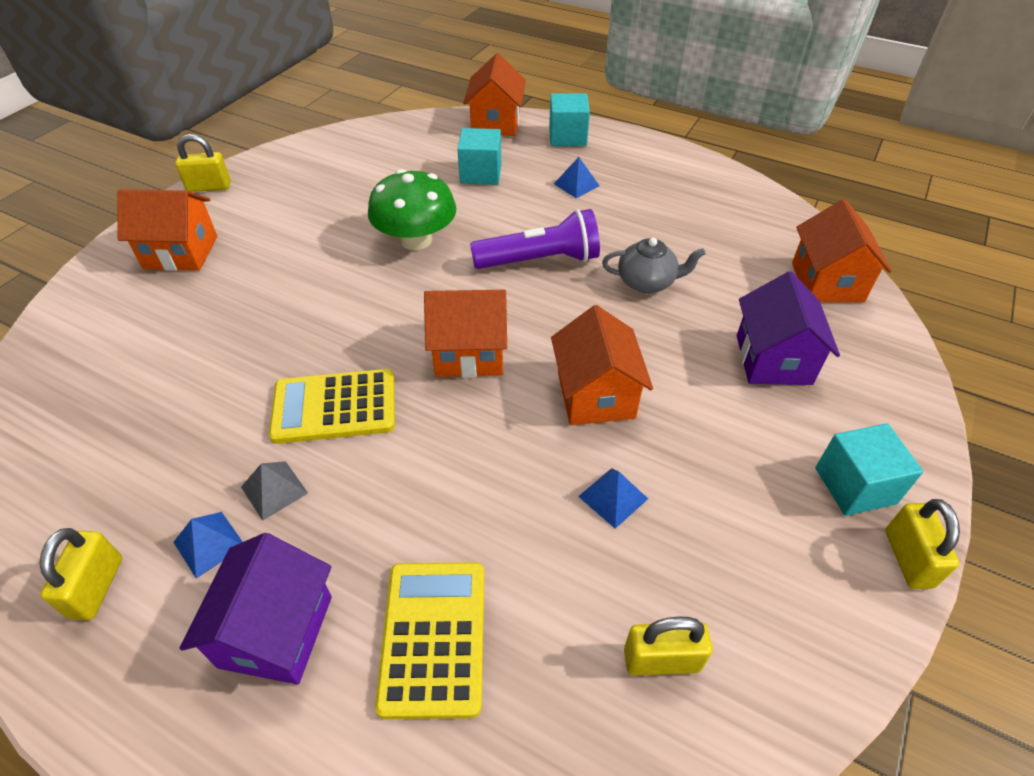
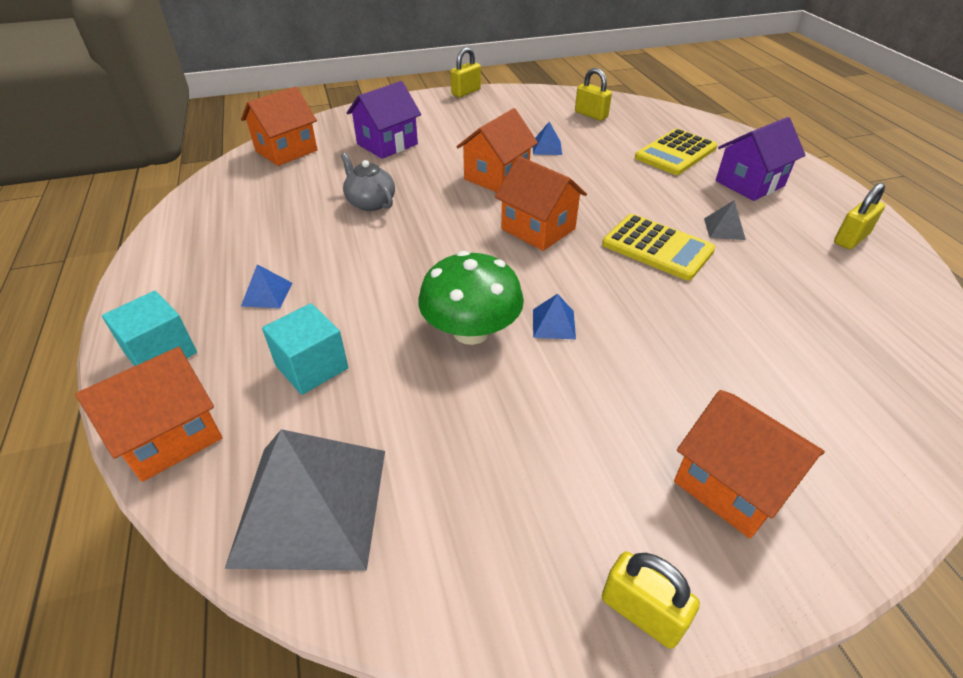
camera: 135 degrees left, 5 degrees down
blue pyramid [173,512,243,579] -> blue pyramid moved to [533,294,576,339]
purple flashlight [470,209,600,269] -> none
turquoise cube [815,423,923,516] -> none
none -> grey pyramid [225,429,385,571]

